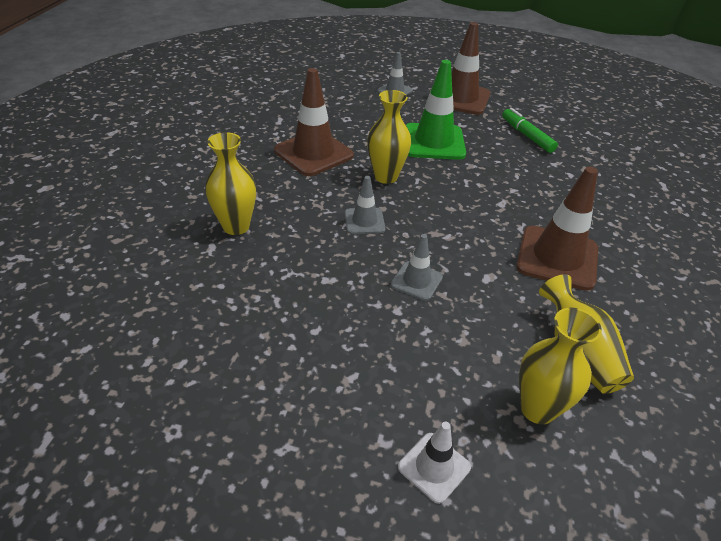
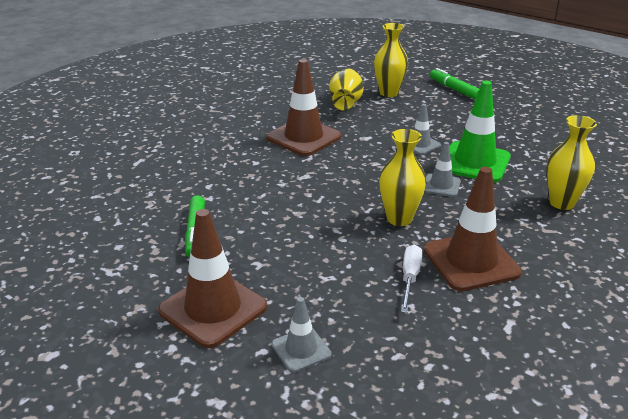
camera: 155 degrees left, 10 degrees down
white traffic cone [398,421,471,504] -> green marker [430,68,479,100]
green traffic cone [406,60,466,160] -> green traffic cone moved to [450,81,511,183]
none -> white screwdriver [401,245,422,313]

